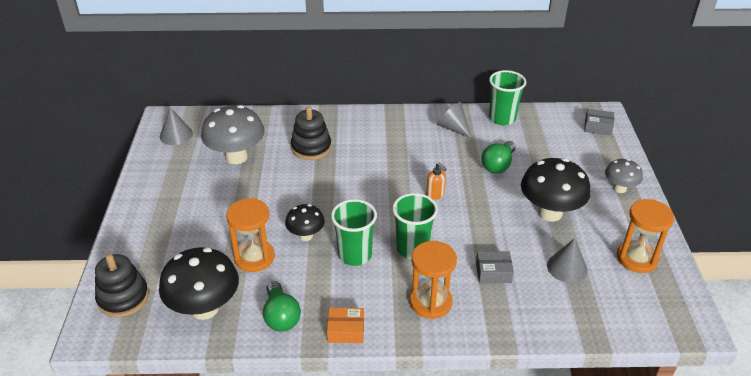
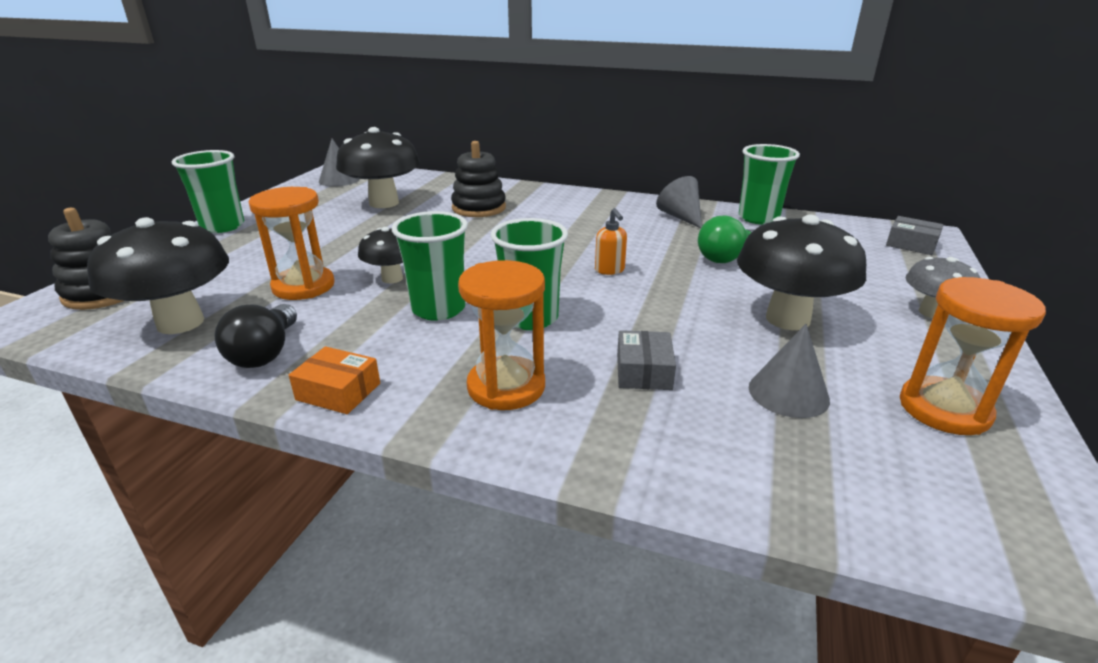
camera: 20 degrees right, 10 degrees down
grey mushroom [201,105,265,164] -> black mushroom [336,127,420,208]
green light bulb [263,281,301,331] -> black light bulb [215,304,297,368]
grey box [476,251,514,283] -> grey box turned 75 degrees clockwise [617,330,676,390]
none -> green cup [172,150,244,233]

